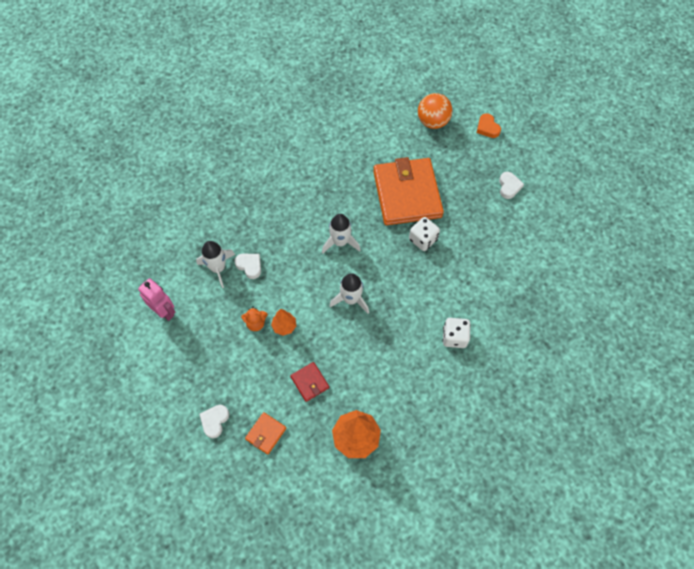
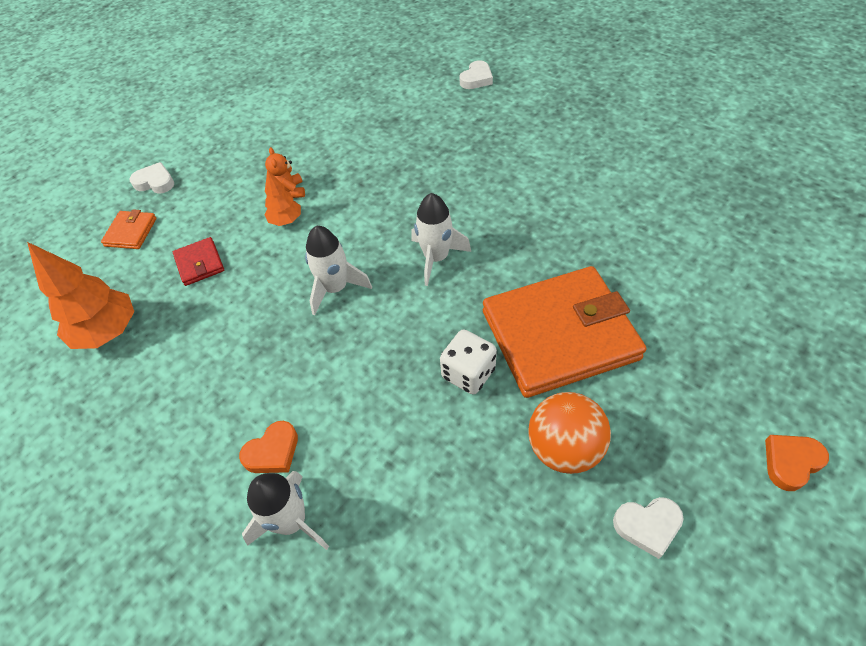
camera: 85 degrees right, 10 degrees down
pink robot [138,278,176,321] -> none
white rocket [196,241,235,288] -> white rocket moved to [242,471,329,550]
white heart [234,254,261,279] -> white heart moved to [460,60,493,89]
orange wallet [245,412,286,455] -> orange wallet turned 75 degrees clockwise [101,209,157,249]
red wallet [290,362,329,402] -> red wallet turned 75 degrees counterclockwise [173,237,224,286]
orange ball [418,93,452,129] -> orange ball moved to [528,392,611,474]
white dice [443,318,471,348] -> orange heart [239,421,298,473]

